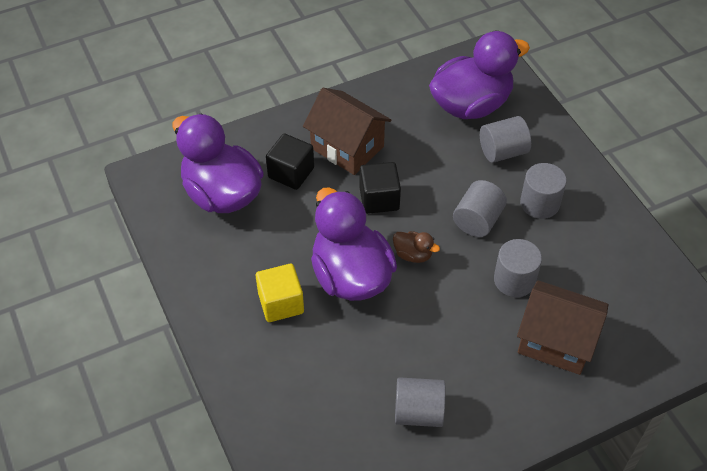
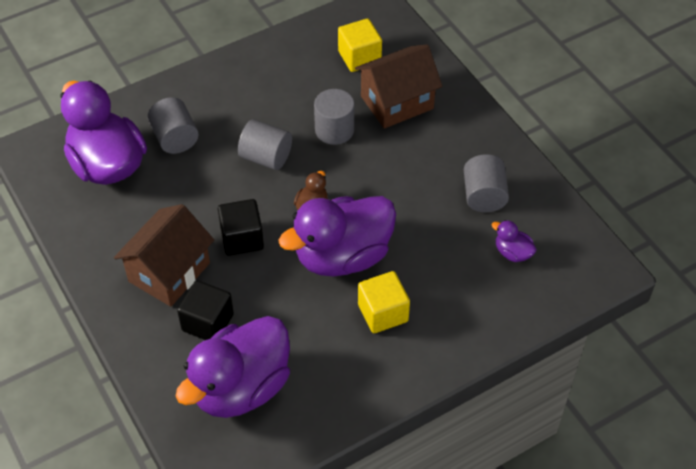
camera: 95 degrees left, 0 degrees up
brown house [517,280,609,375] -> brown house turned 45 degrees clockwise [355,44,442,129]
grey cylinder [520,163,567,219] -> none
none -> yellow cube [338,18,382,72]
none -> purple duck [492,220,537,262]

